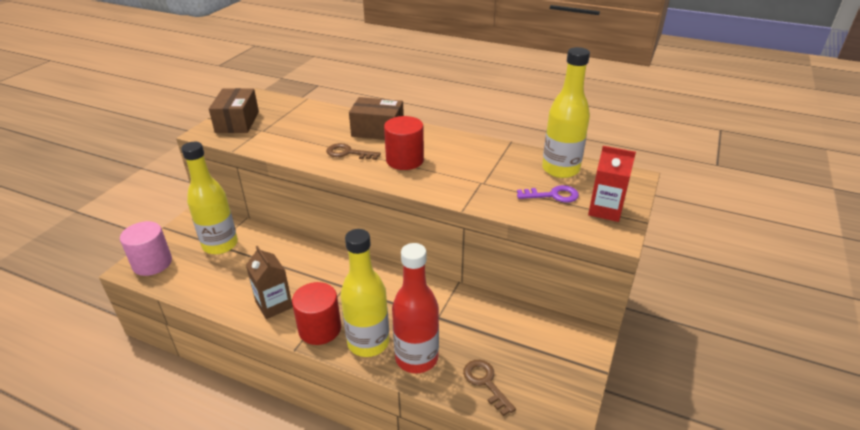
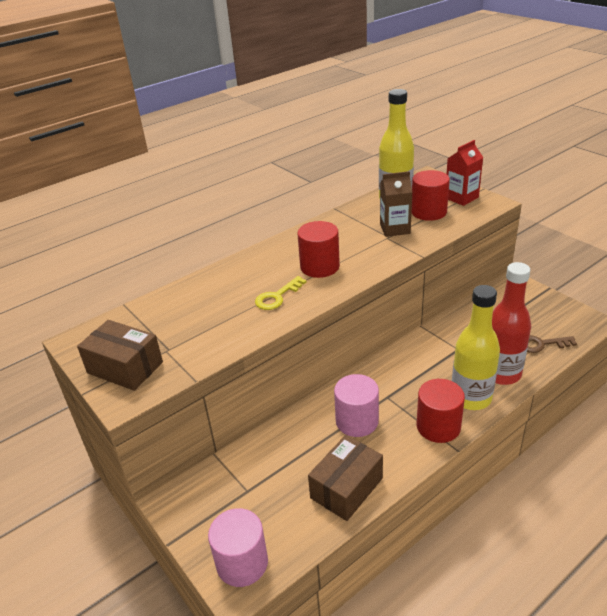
camera: 60 degrees left, 0 degrees up
yellow bottle [181,142,238,254] -> none
brown carton [246,246,293,319] -> brown carton moved to [380,171,412,237]
brown key [326,143,381,160] -> yellow key [255,276,306,310]
brown box [349,97,404,140] -> brown box moved to [308,435,383,521]
purple key [517,185,579,203] -> red cylinder [412,170,450,221]
none -> pink cylinder [334,374,379,437]

